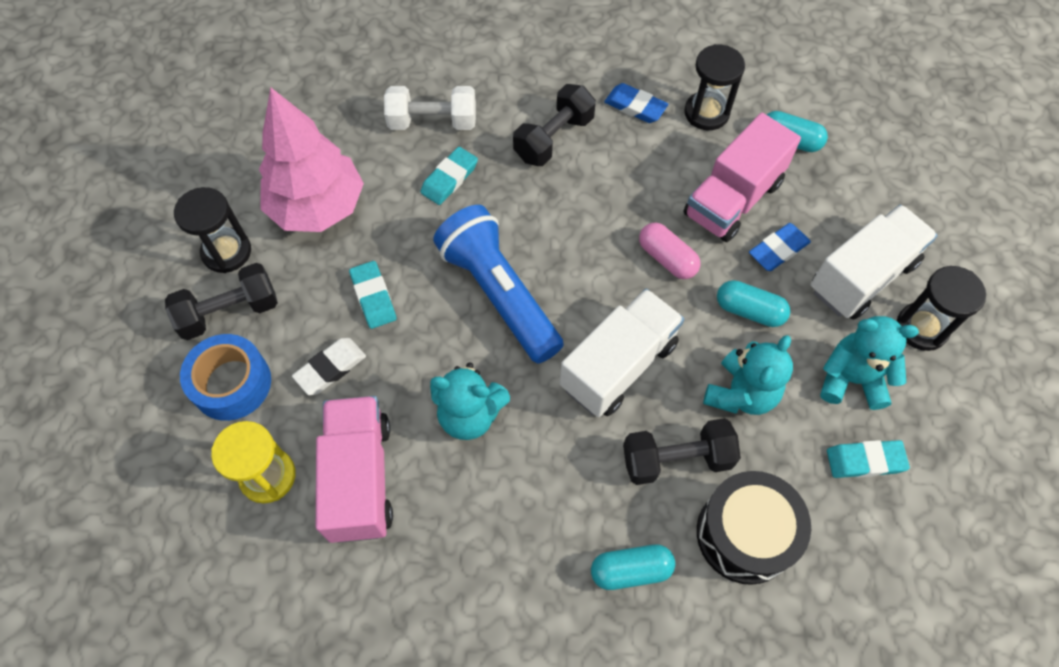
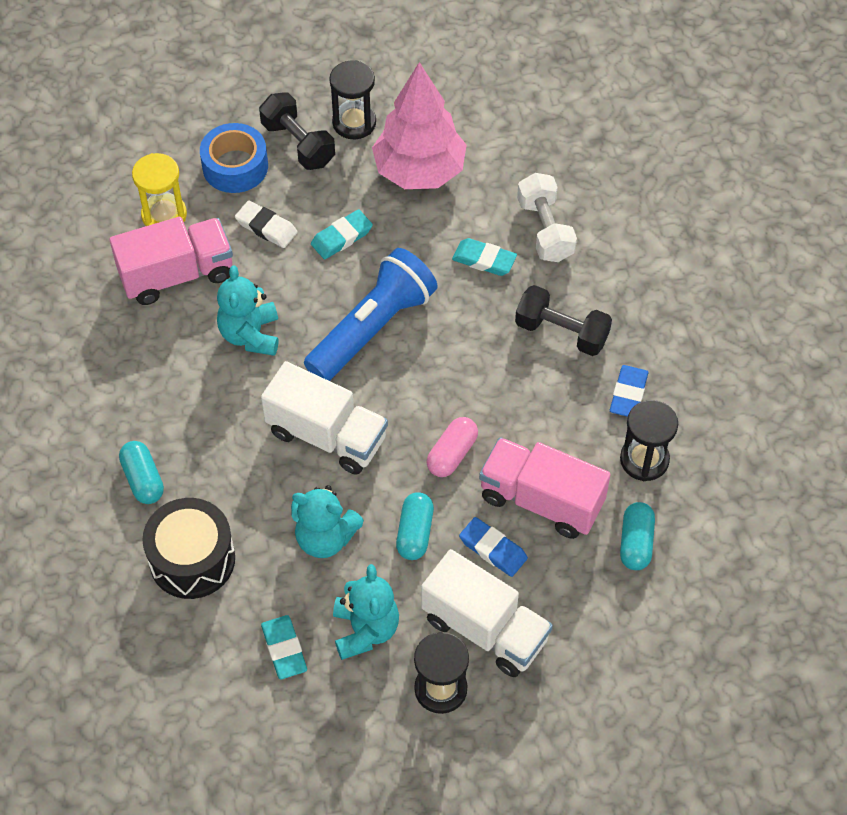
camera: 75 degrees right, 5 degrees down
black dumbbell [623,418,741,485] -> none

